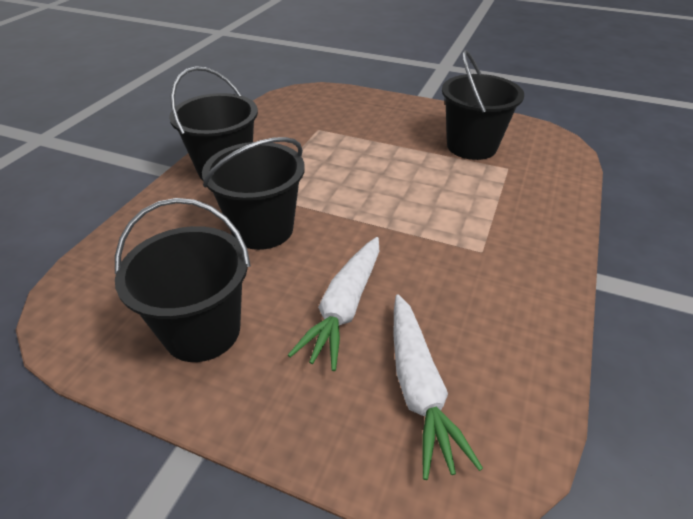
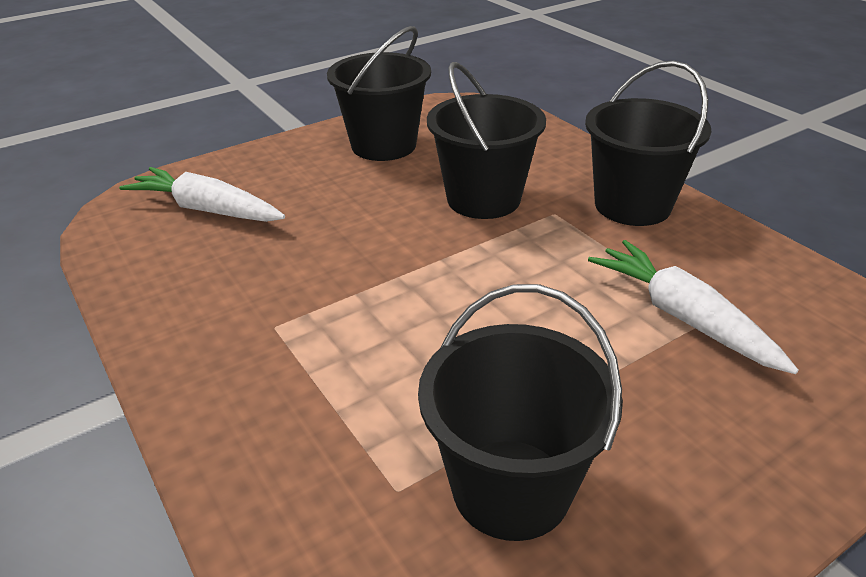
camera: 125 degrees right, 5 degrees down
white carrot [288,237,379,371] -> white carrot moved to [588,240,799,374]

